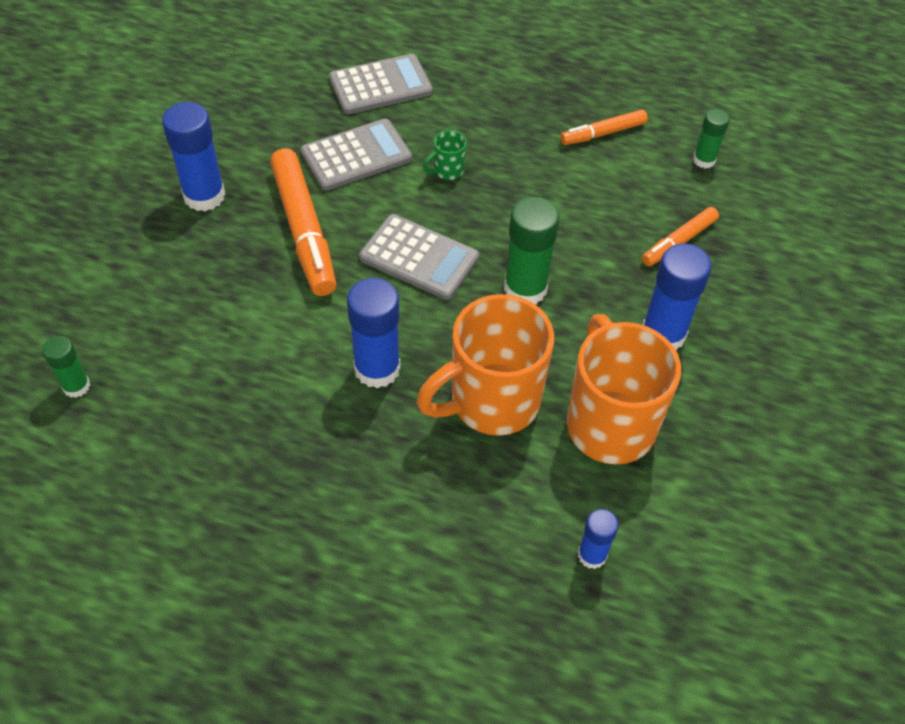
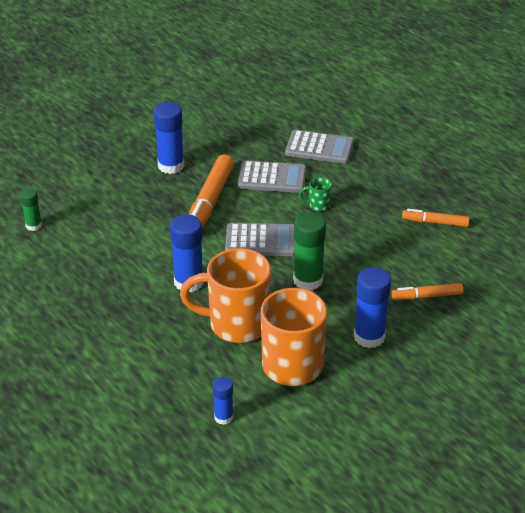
camera: 35 degrees right, 15 degrees down
grey calculator [359,214,479,300] -> grey calculator turned 60 degrees counterclockwise [225,223,295,256]
green glue stick [693,109,730,168] -> none

